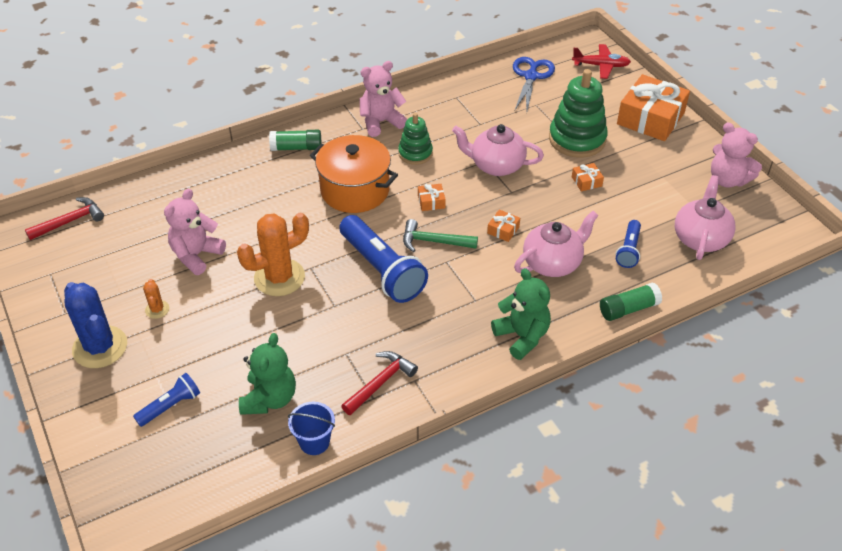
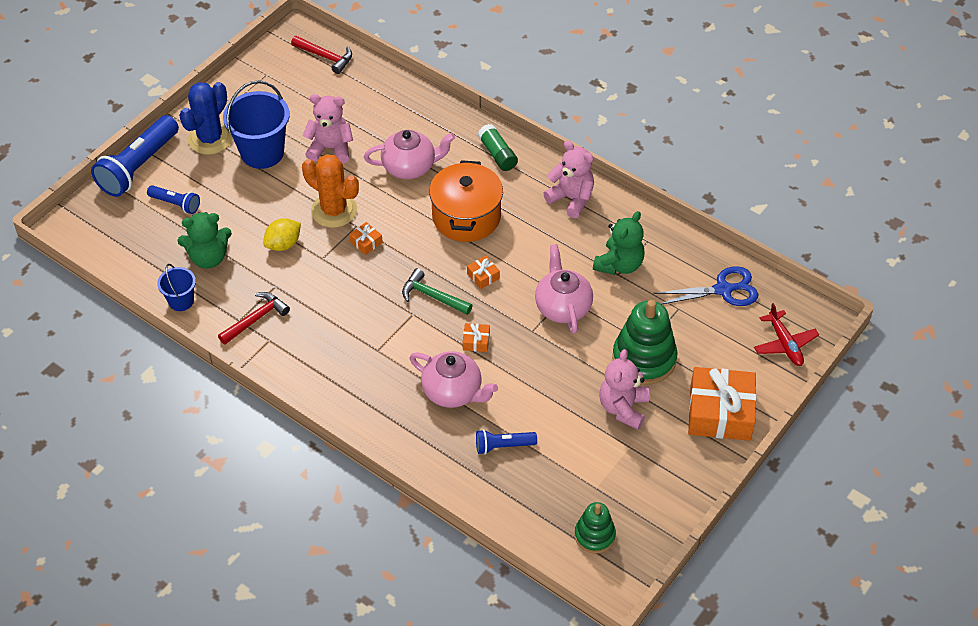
camera: 65 degrees right, 5 degrees up
orange cactus [143,279,169,319] -> blue bucket [223,80,290,169]
blue flashlight [339,215,428,303] -> blue flashlight moved to [91,115,179,197]
red hammer [341,351,418,415] -> red hammer turned 60 degrees counterclockwise [218,292,290,345]
green stacking toy [398,113,433,165] -> green stacking toy moved to [574,502,616,554]
green hammer [403,219,478,252] -> green hammer turned 45 degrees counterclockwise [402,268,472,315]
green teddy bear [491,268,551,360] -> green teddy bear moved to [593,211,645,275]
orange gift [572,163,604,192] -> orange gift moved to [349,222,383,255]
green glue stick [600,282,662,321] -> none
pink teapot [675,175,736,260] -> pink teapot moved to [364,130,455,179]
pink teddy bear [711,123,762,188] -> pink teddy bear moved to [599,349,649,430]
none -> yellow lemon [263,218,301,251]

